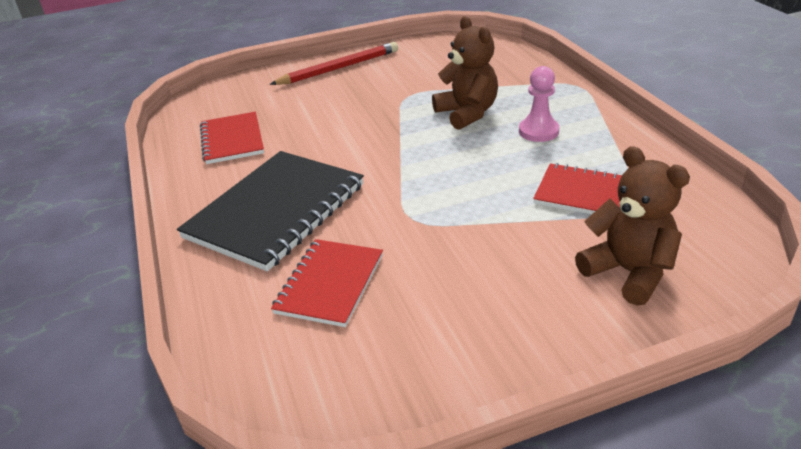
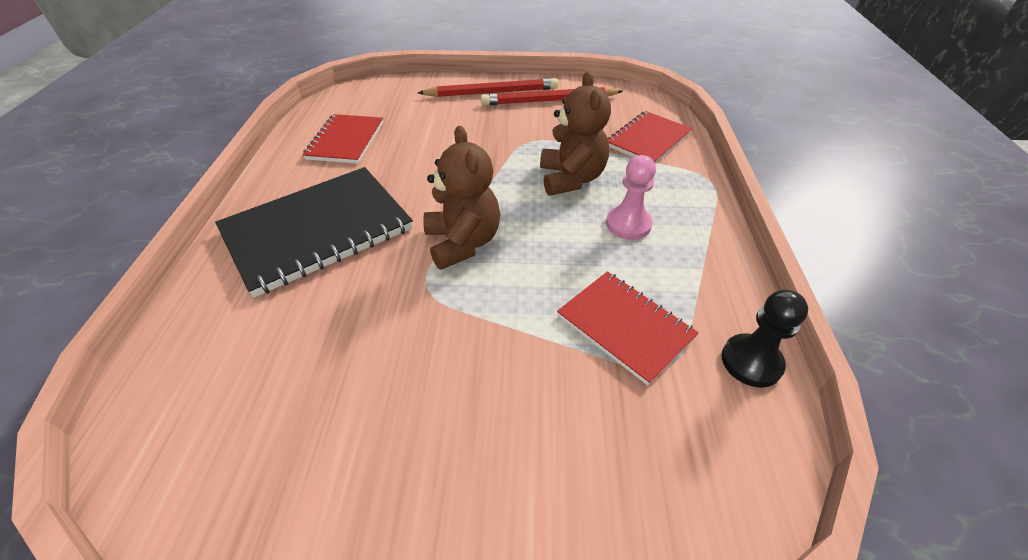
camera: 20 degrees right, 10 degrees up
red notebook [271,239,383,327] -> red notebook moved to [607,111,693,164]
brown teddy bear [575,146,690,306] -> brown teddy bear moved to [423,126,500,270]
none -> red pencil [481,87,623,106]
none -> black pawn [721,290,808,388]

